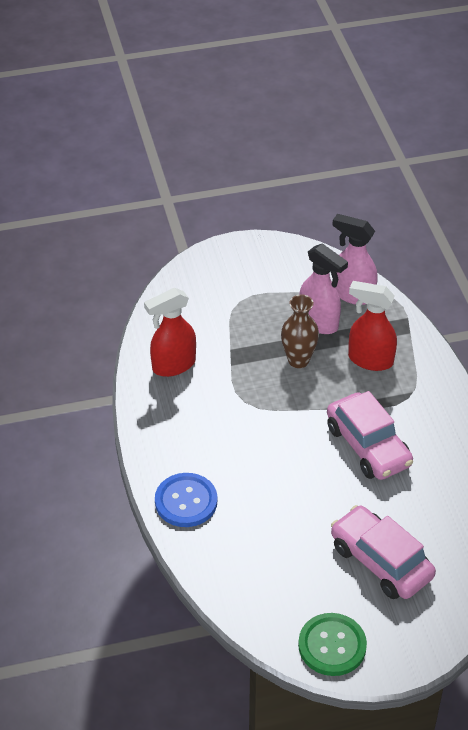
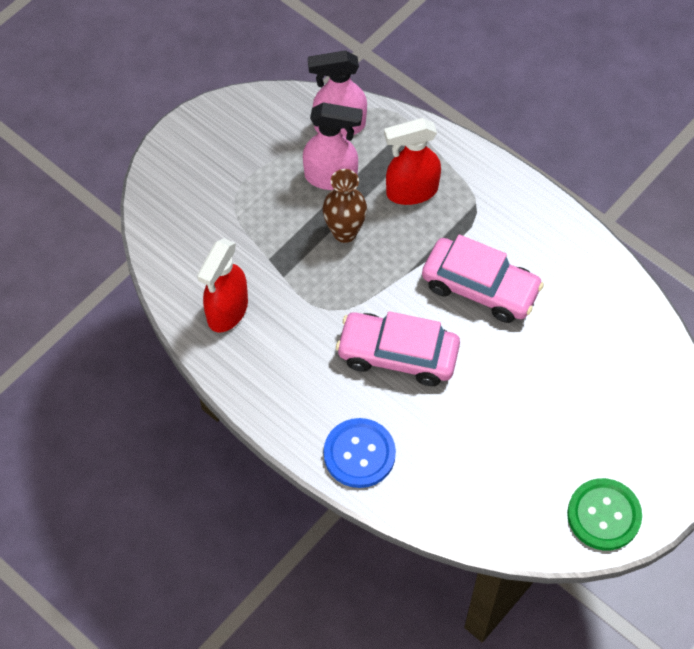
camera: 35 degrees left, 15 degrees up
pink car [331,505,436,599] -> pink car moved to [336,311,460,386]

